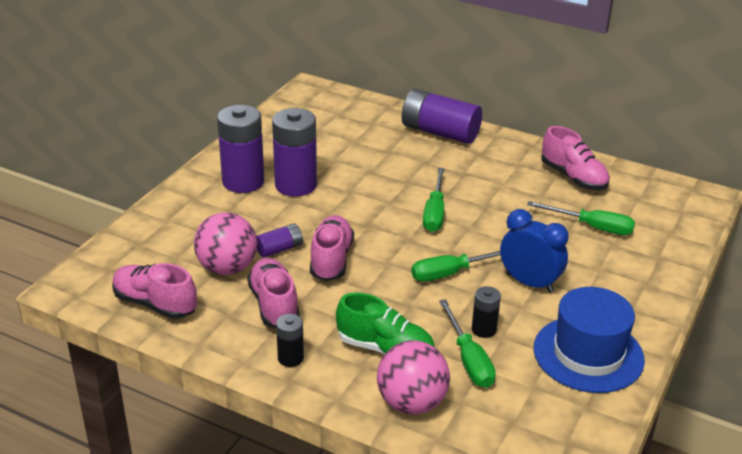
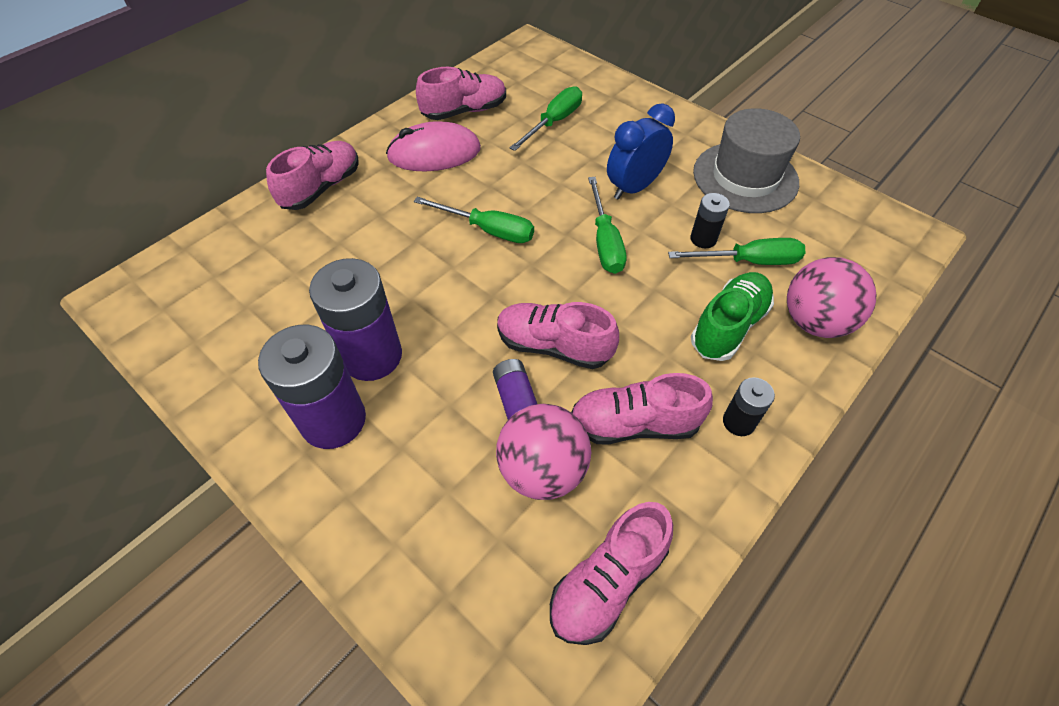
camera: 75 degrees left, 20 degrees up
purple battery [402,89,482,144] -> pink shoe [266,141,358,210]
blue hat [534,287,645,393] -> grey hat [693,108,800,213]
none -> pink mouse [386,121,481,171]

